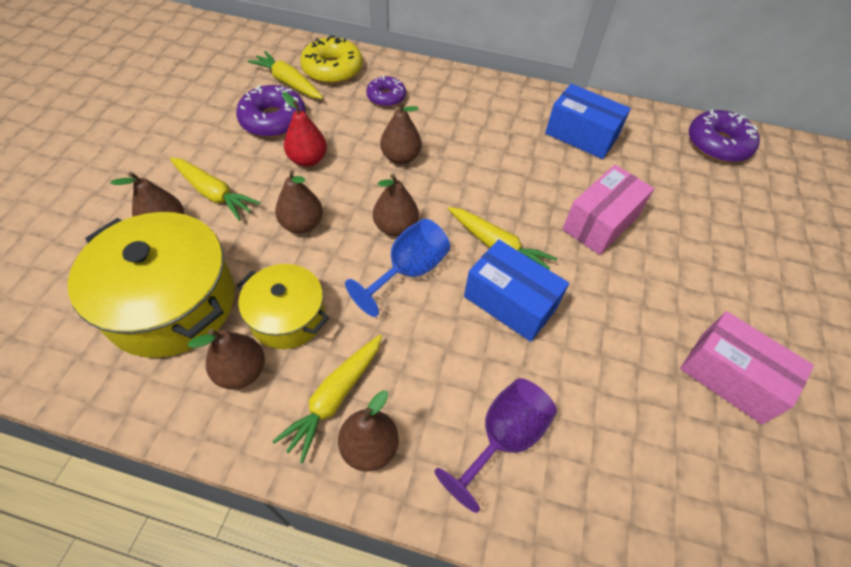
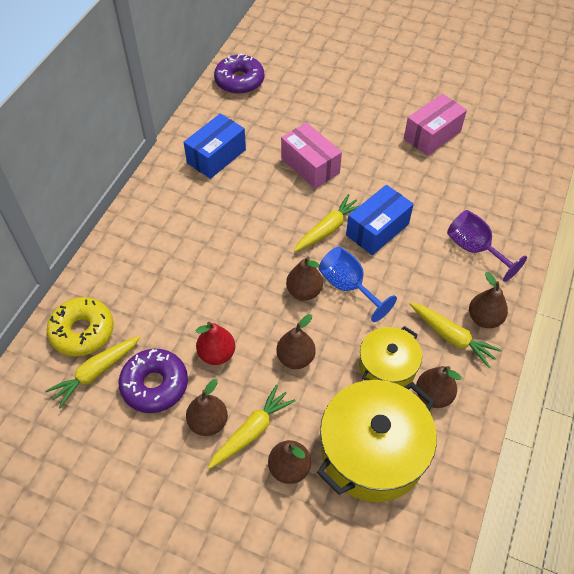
camera: 80 degrees left, 0 degrees up
purple donut [366,75,406,107] -> none
brown pear [380,101,422,164] -> brown pear moved to [186,379,228,436]

